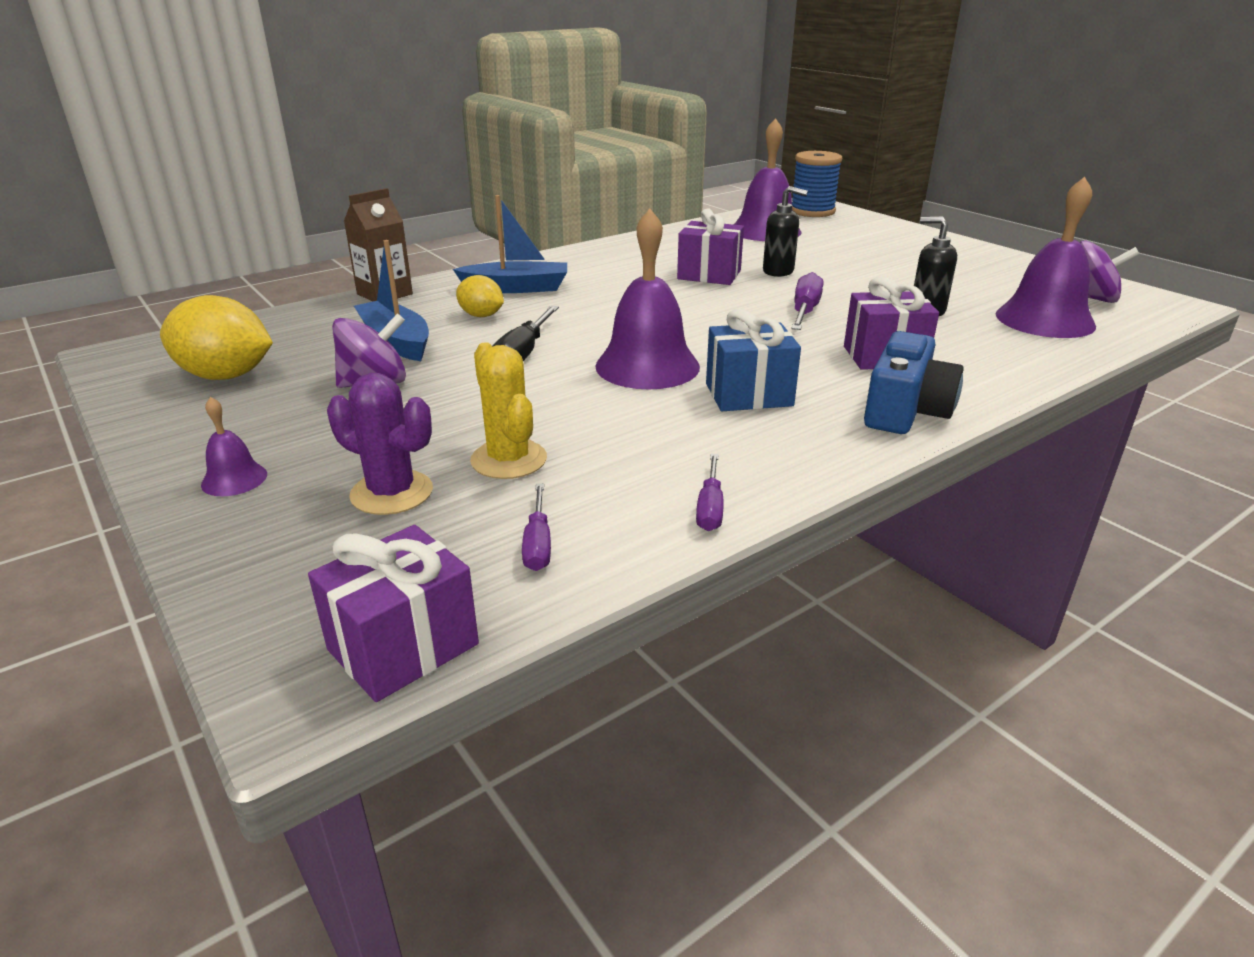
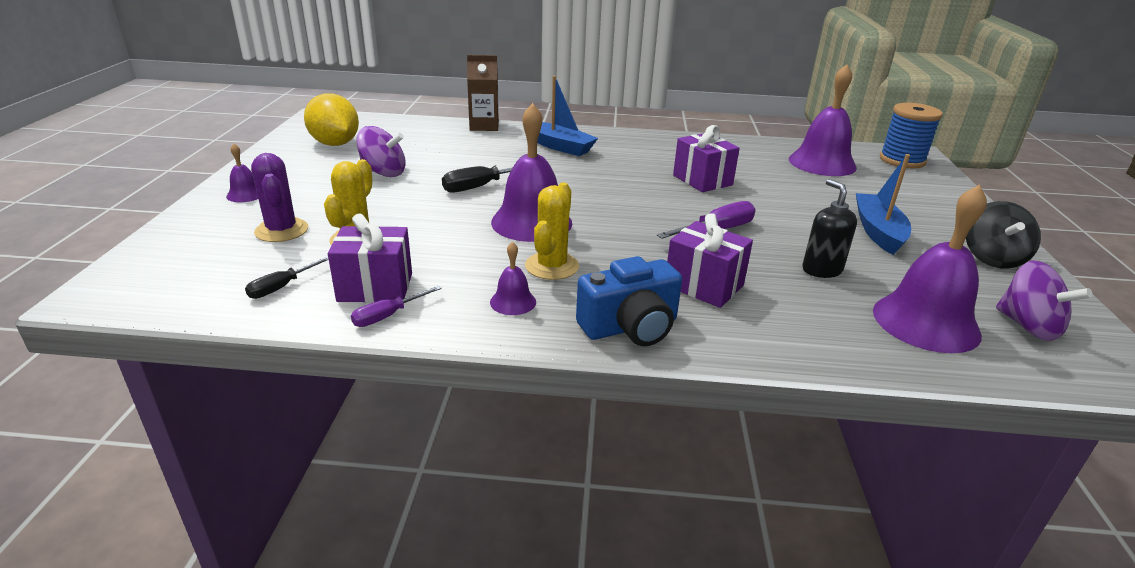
camera: 40 degrees right, 0 degrees up
purple gift [308,525,479,702] -> purple gift moved to [328,214,412,303]
blue boat [354,240,429,361] -> blue boat moved to [856,154,911,255]
yellow lemon [456,275,504,317] -> none
purple screwdriver [522,484,551,571] -> black screwdriver [245,256,329,299]
blue gift [706,309,801,411] -> yellow cactus [525,182,579,280]
black soap dispenser [763,186,808,277] -> none
none -> purple bell [490,241,536,315]
none -> black spinning top [966,201,1041,269]

